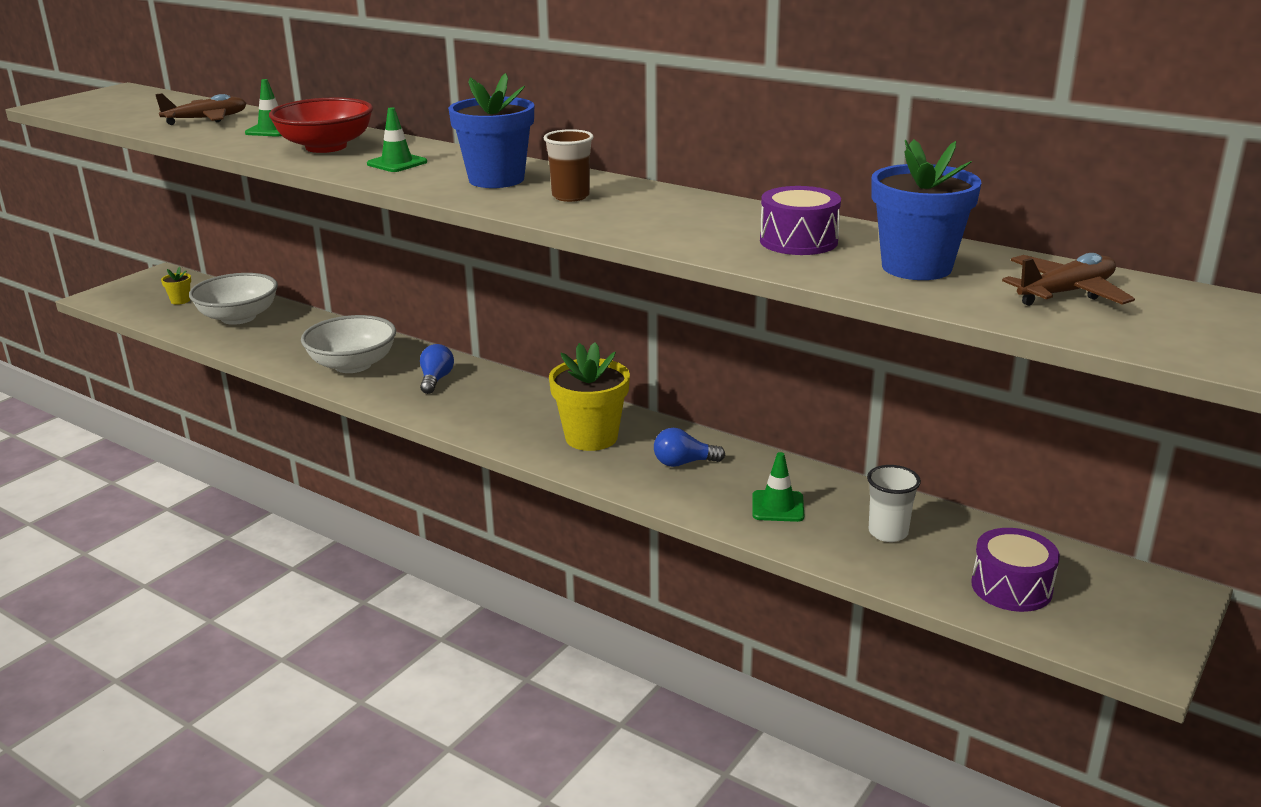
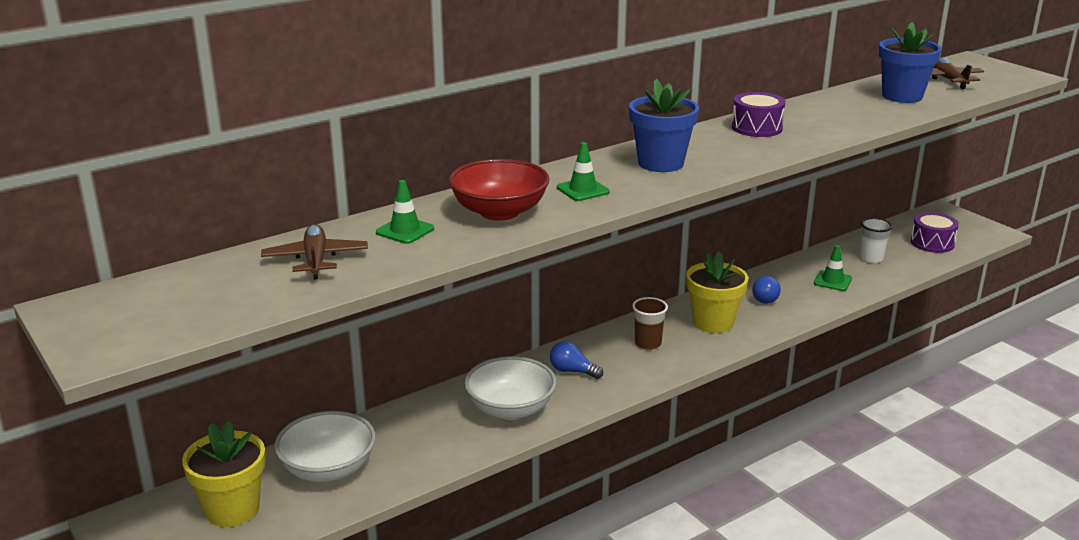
camera: 70 degrees left, 0 degrees up
yellow flower pot [161,267,191,305] -> yellow flower pot [182,421,266,527], size x2.20
brown cup [544,129,594,202] -> brown cup moved to [632,297,668,350]
purple drum [760,186,841,255] -> purple drum moved to [732,92,786,137]

